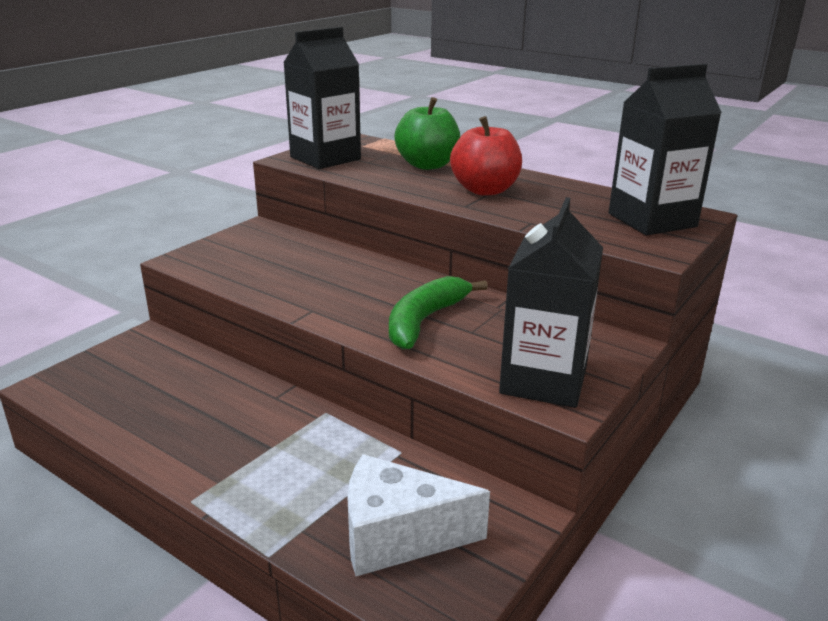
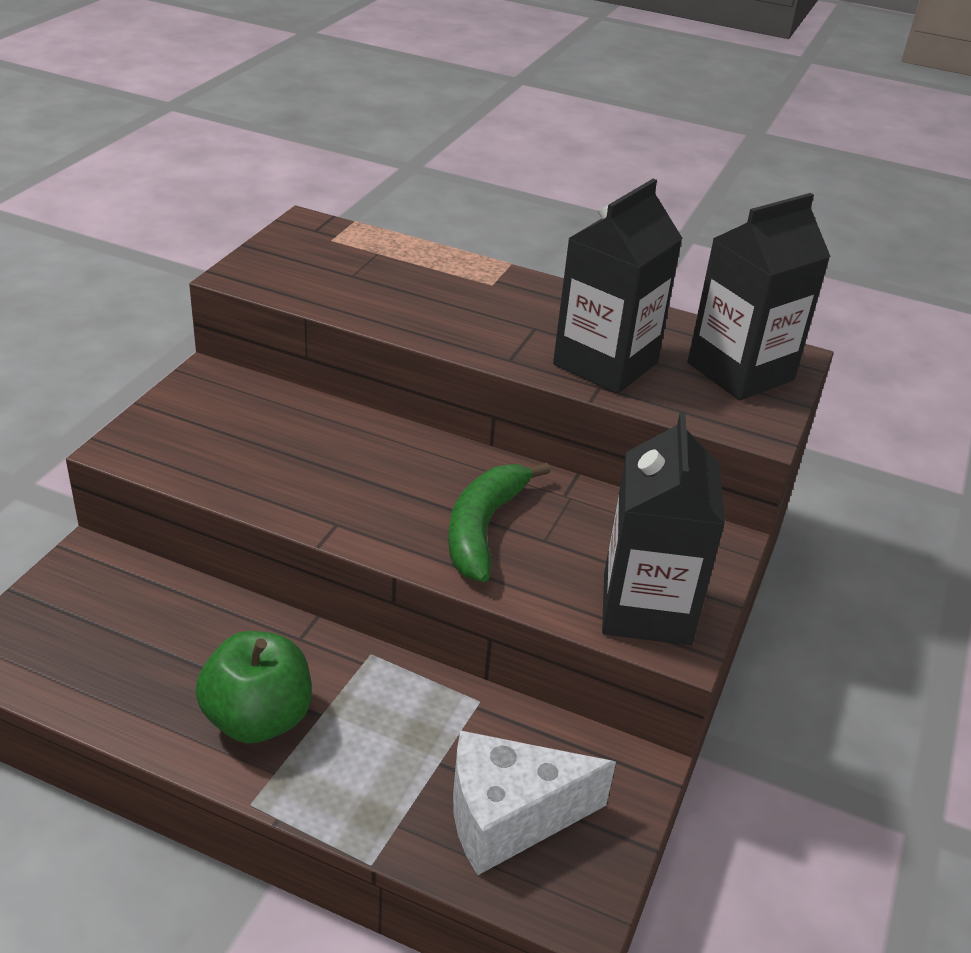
camera: 15 degrees left, 10 degrees up
black carton [283,27,361,169] -> black carton moved to [553,179,683,394]
green apple [394,97,460,170] -> green apple moved to [195,631,312,743]
red apple [450,116,522,196] -> none

